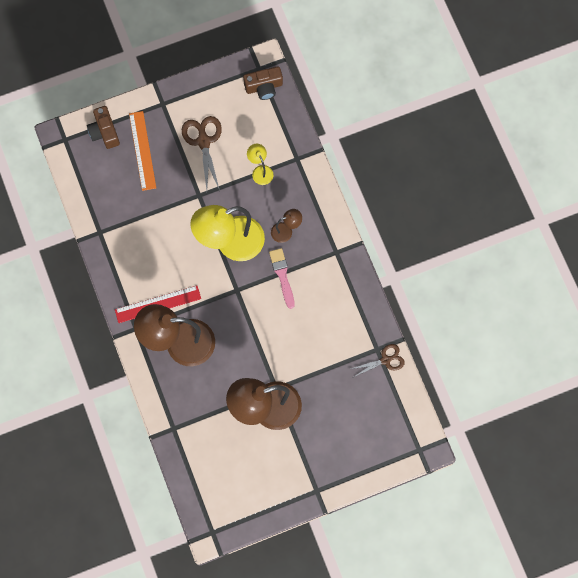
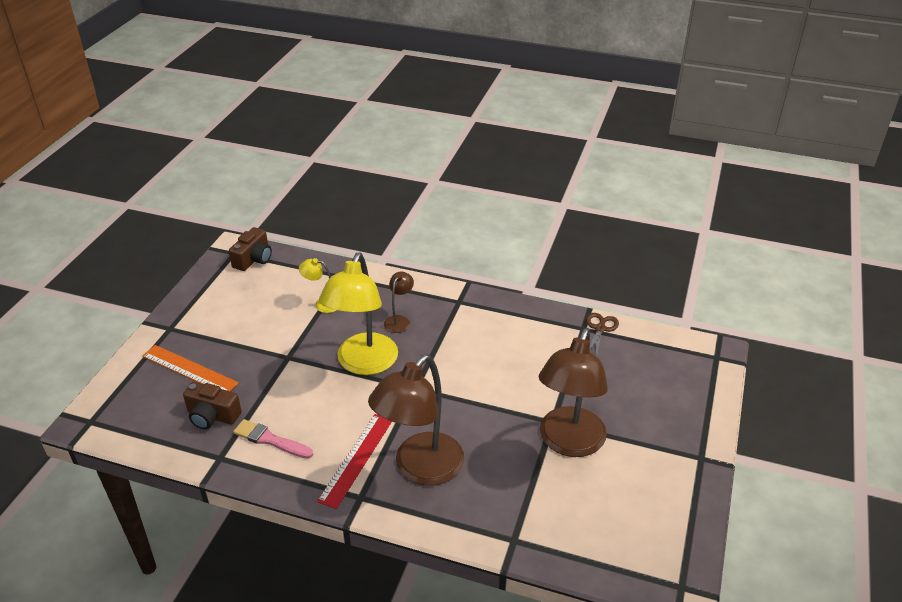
camera: 50 degrees left, 35 degrees down
brown camera [87,106,120,149] -> brown camera moved to [183,382,242,430]
brown scissors [182,116,222,191] -> none
pink brush [269,248,295,309] -> pink brush moved to [233,419,313,459]

